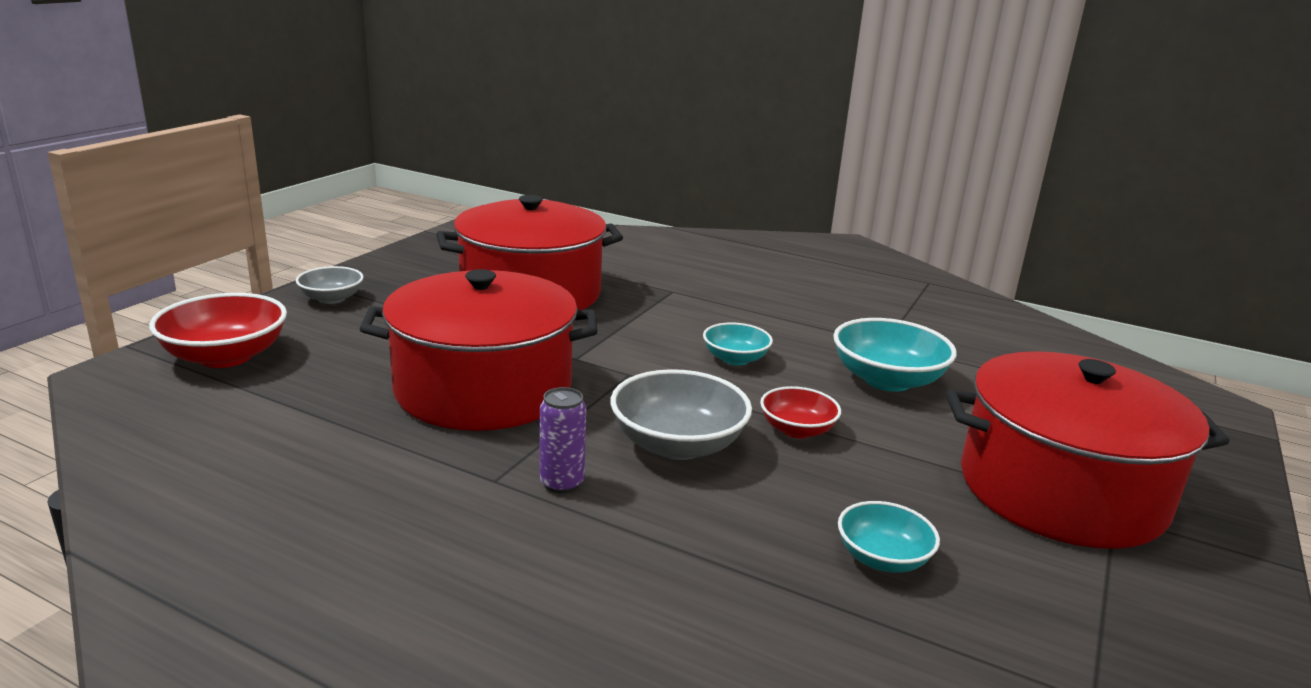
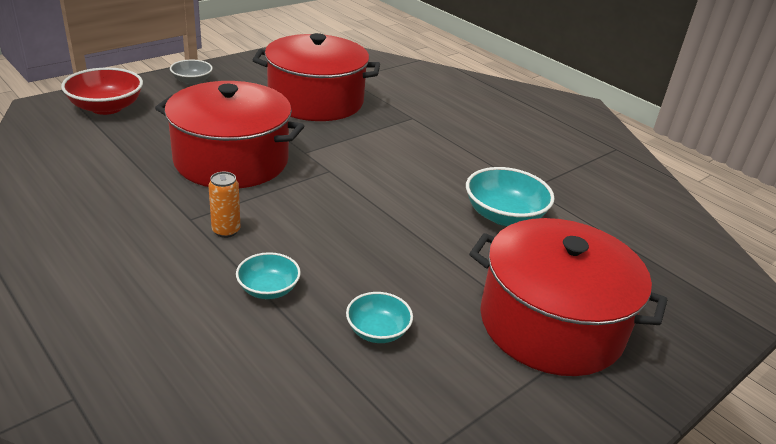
camera: 20 degrees right, 10 degrees up
purple can [540,387,586,494] -> orange can [209,172,241,238]
grey bowl [610,369,752,460] -> none
turquoise bowl [703,322,773,365] -> turquoise bowl moved to [236,252,301,299]
red bowl [760,386,841,438] -> none

